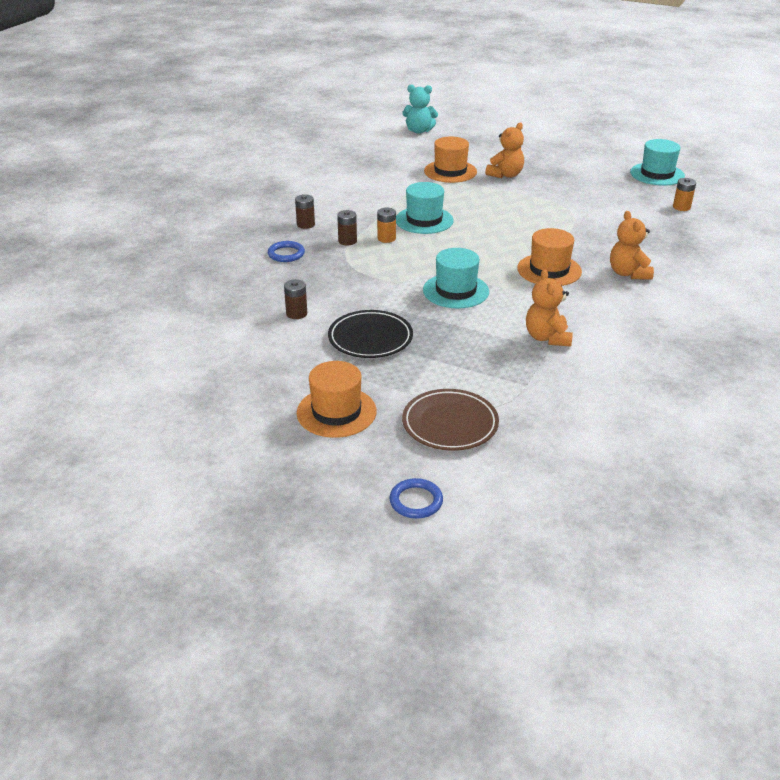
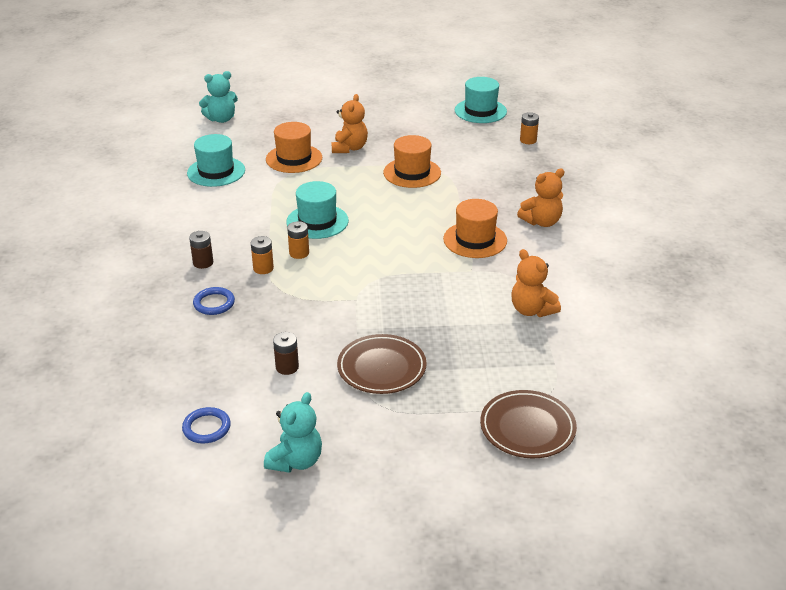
camera: 30 degrees left, 0 degrees up
orange hat [297,361,377,438] -> orange hat moved to [383,135,441,188]
black plate [328,310,413,358] -> brown plate [337,334,427,394]
brown battery [337,210,357,246] -> orange battery [251,236,274,274]
blue ring [389,478,443,519] -> blue ring moved to [182,407,231,444]
turquoise hat [423,248,489,309] -> turquoise hat moved to [187,134,245,187]
orange teddy bear [610,211,654,280] -> orange teddy bear turned 75 degrees counterclockwise [517,169,564,227]
none -> turquoise teddy bear [264,392,322,473]

